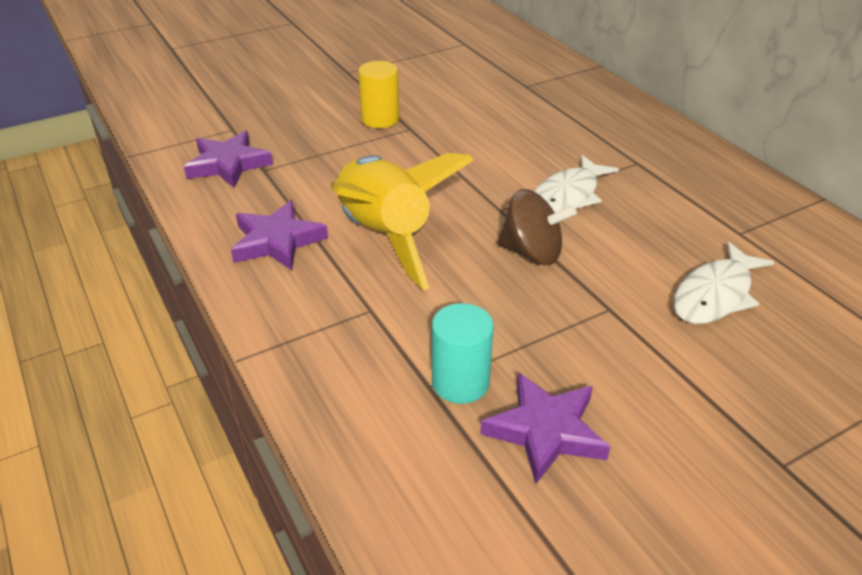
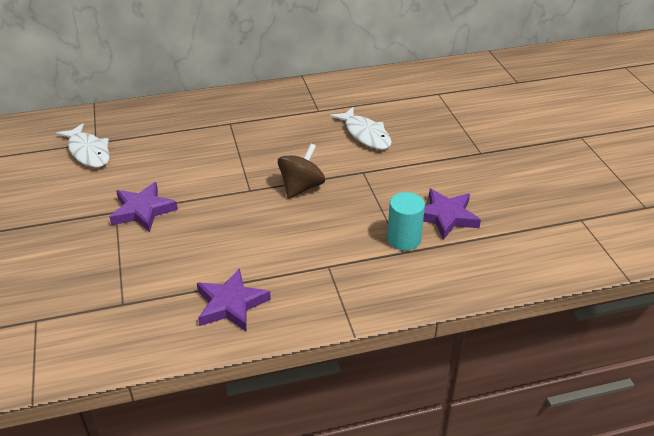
camera: 75 degrees left, 0 degrees up
purple star [184,131,273,188] -> purple star moved to [109,182,178,232]
yellow rocket [330,153,474,290] -> none
yellow cylinder [358,61,399,128] -> none
white fish [534,155,619,213] -> white fish moved to [56,123,110,168]

